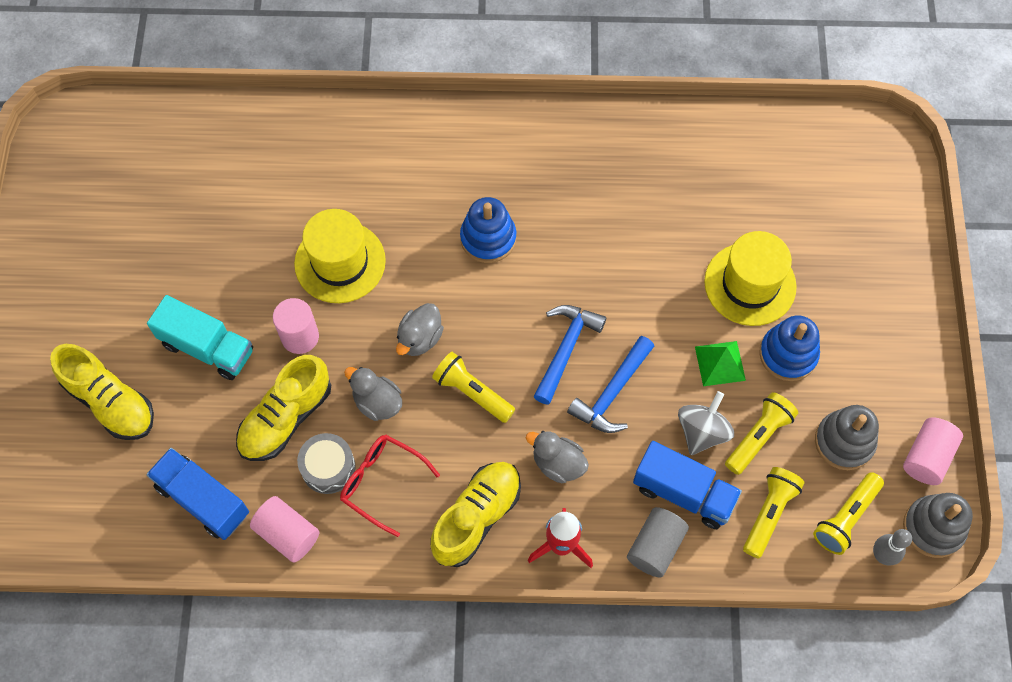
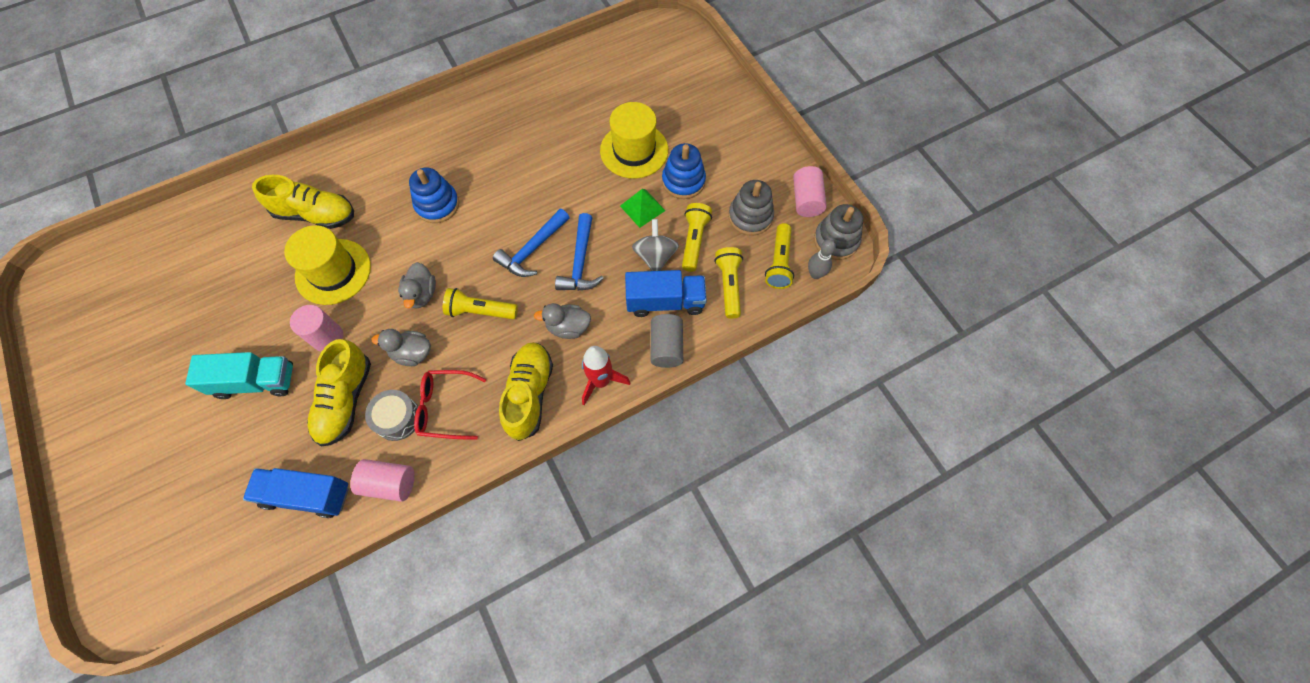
camera: 30 degrees left, 0 degrees up
yellow shoe [50,344,154,440] -> yellow shoe moved to [252,175,354,229]
blue hammer [533,305,606,405] -> blue hammer turned 135 degrees counterclockwise [493,209,570,277]

